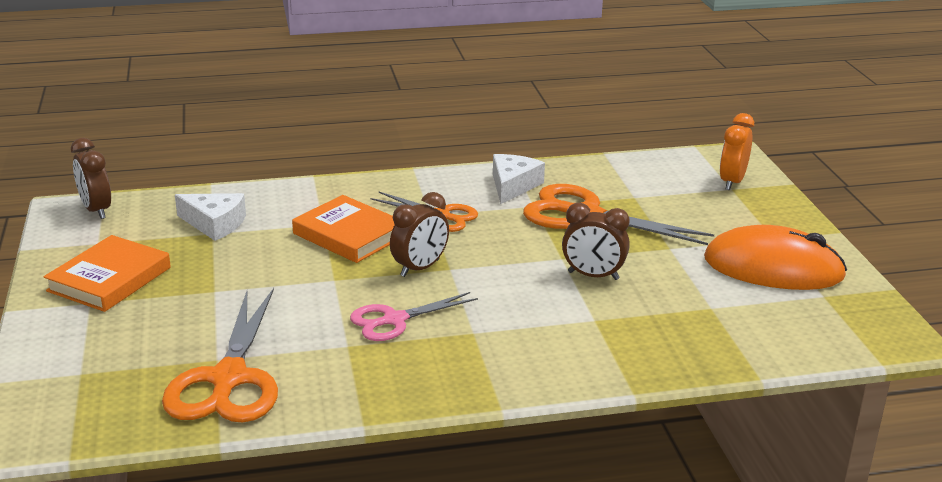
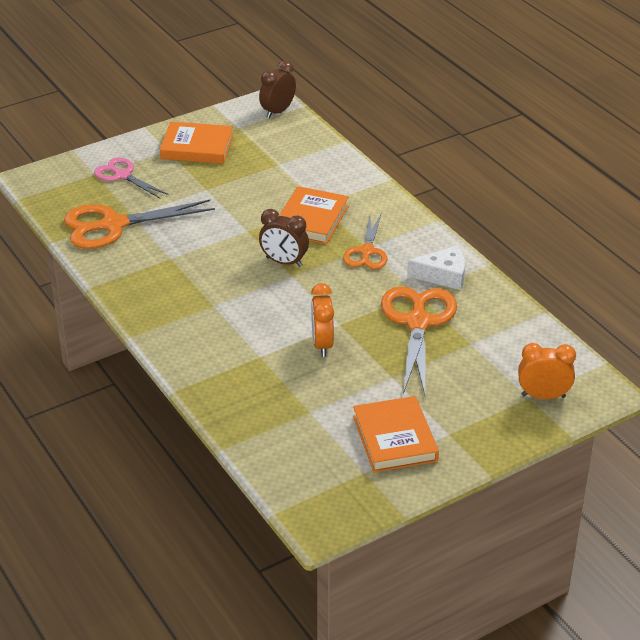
camera: 70 degrees right, 10 degrees up
white cheese [175,193,246,241] -> none
pink scissors [350,292,478,341] -> pink scissors moved to [94,157,168,198]
brown clock [562,203,630,280] -> orange clock [311,283,334,357]
orange mouse [704,225,847,290] -> orange book [353,396,439,472]

